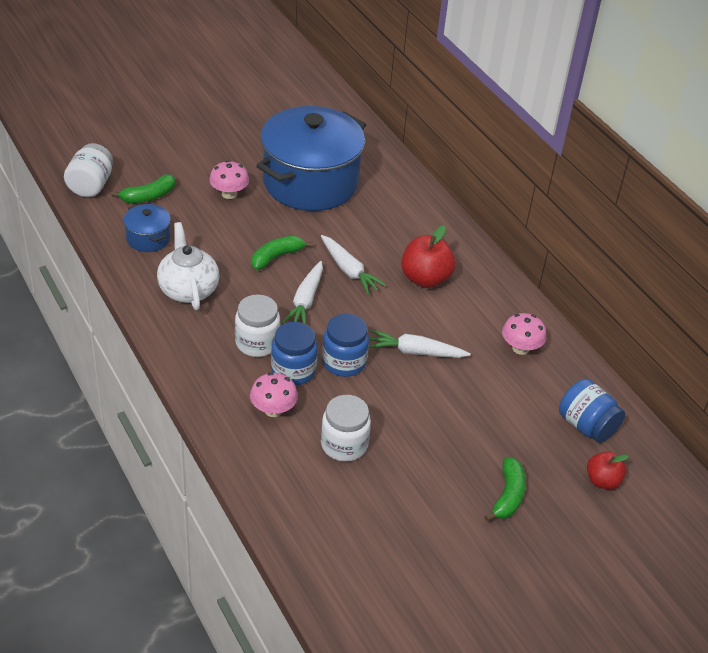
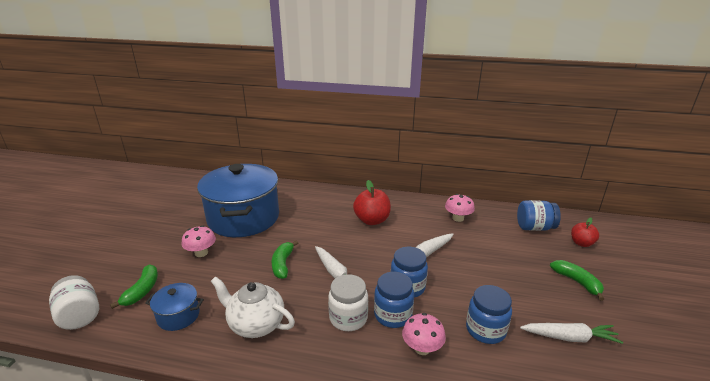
camera: 45 degrees left, 15 degrees down
white carrot [321,235,387,295] -> white carrot moved to [520,323,623,344]
white jar [321,395,371,462] -> blue jar [466,285,512,344]

